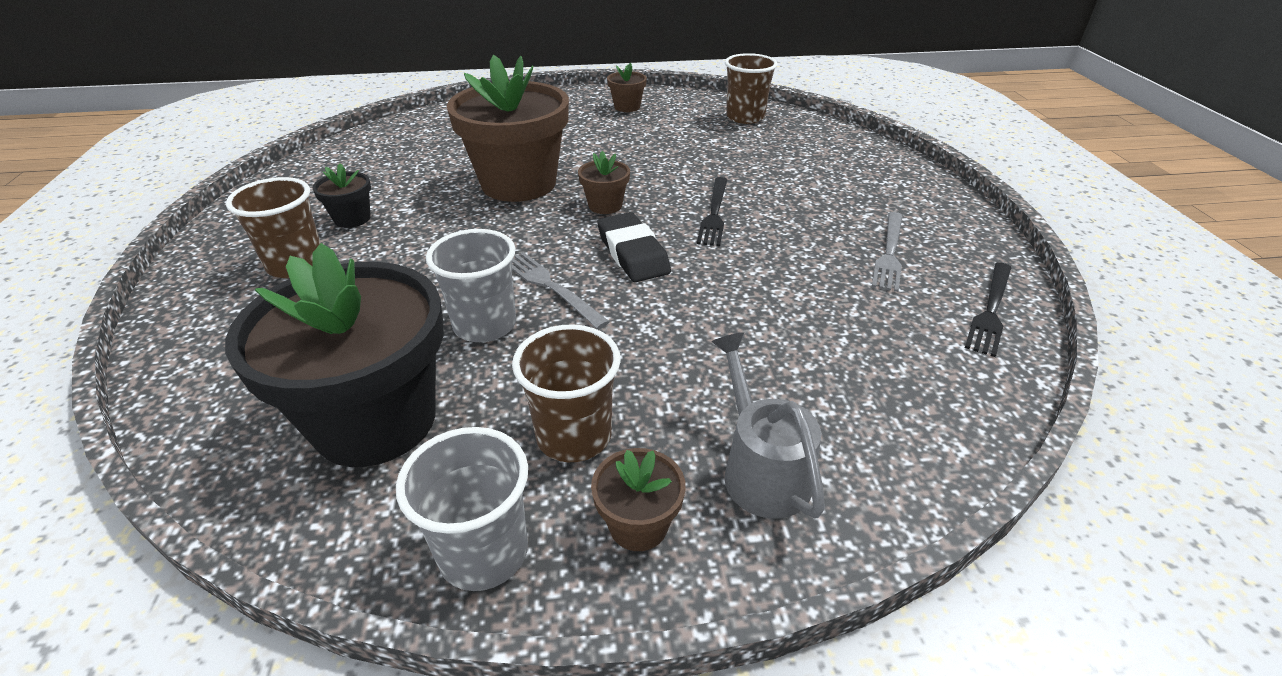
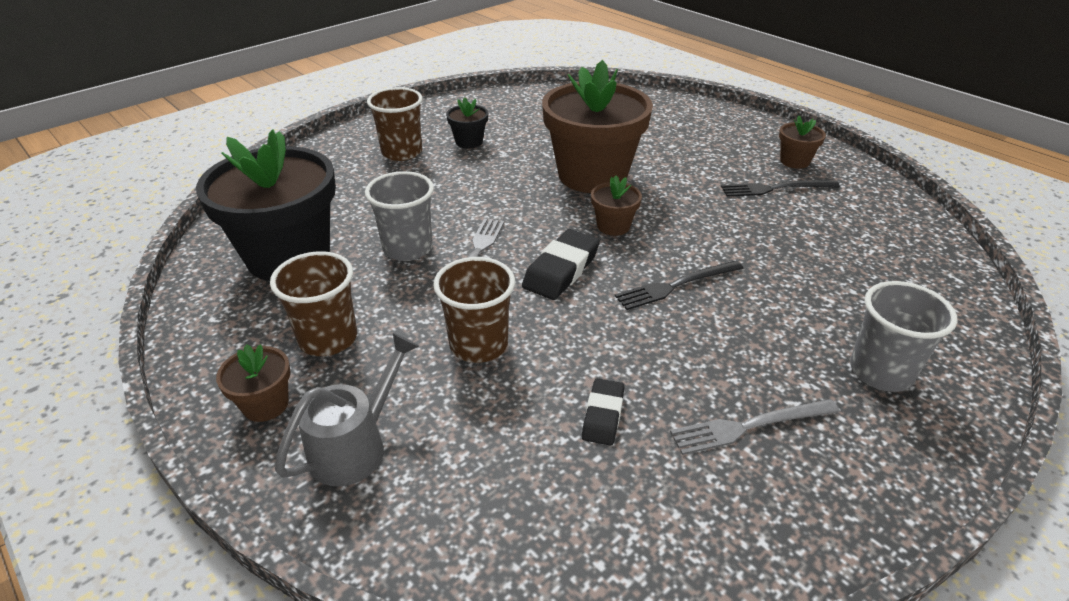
camera: 55 degrees right, 0 degrees up
grey cup [396,427,528,591] -> grey cup moved to [850,281,957,392]
brown cup [725,53,777,124] -> brown cup moved to [433,257,515,363]
black fork [965,262,1012,357] -> black fork moved to [721,180,840,197]
none -> black eraser [582,378,625,446]

